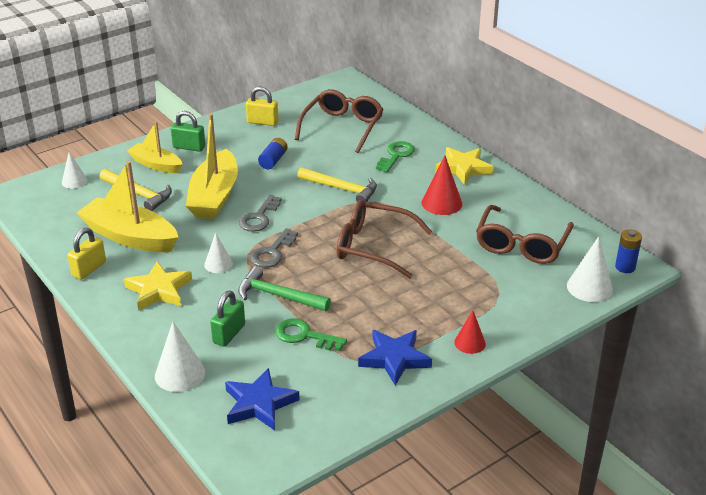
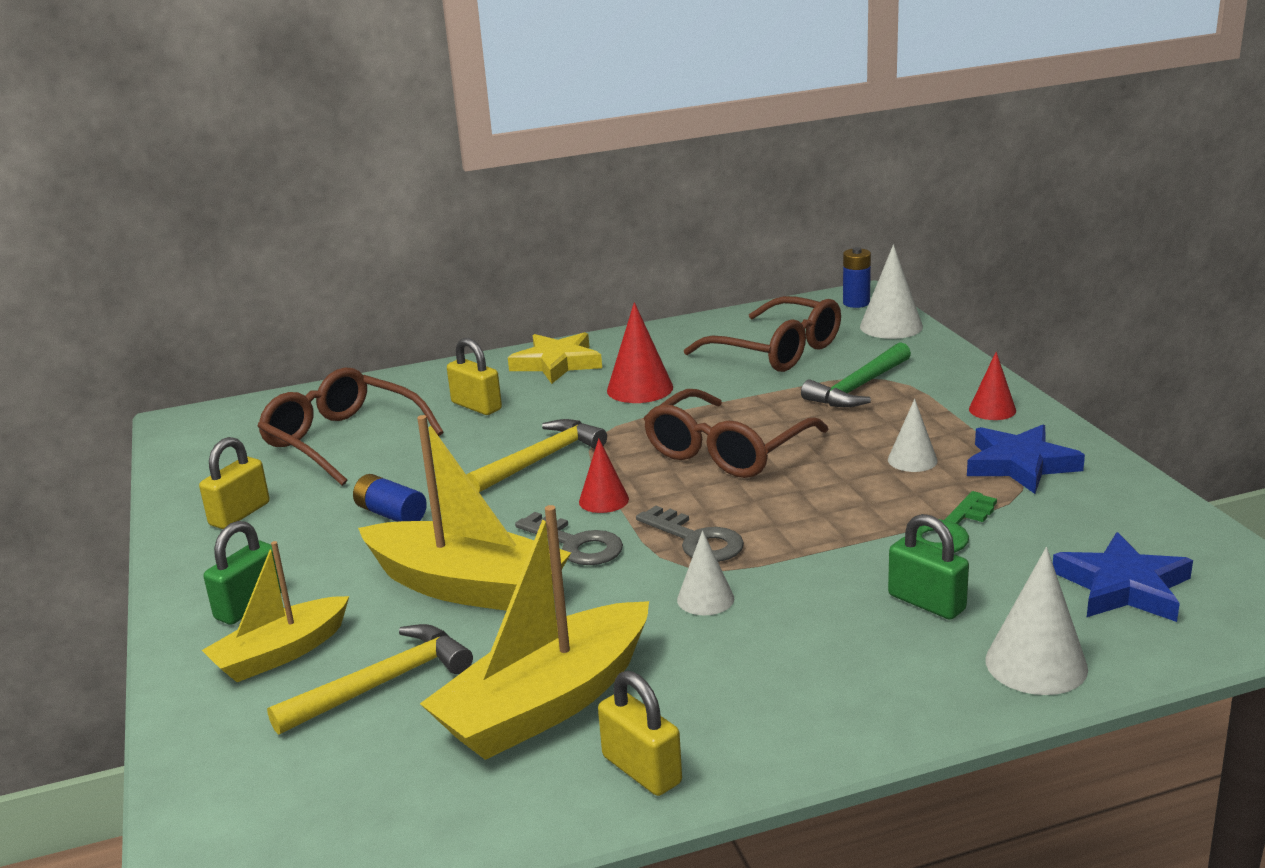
camera: 70 degrees left, 10 degrees down
white cone [62,152,88,189] -> white cone moved to [888,399,938,472]
yellow star [124,261,192,311] -> none
green hammer [238,266,331,311] -> green hammer moved to [801,342,911,407]
green key [376,141,415,172] -> yellow padlock [447,338,502,415]
none -> red cone [579,438,629,513]

